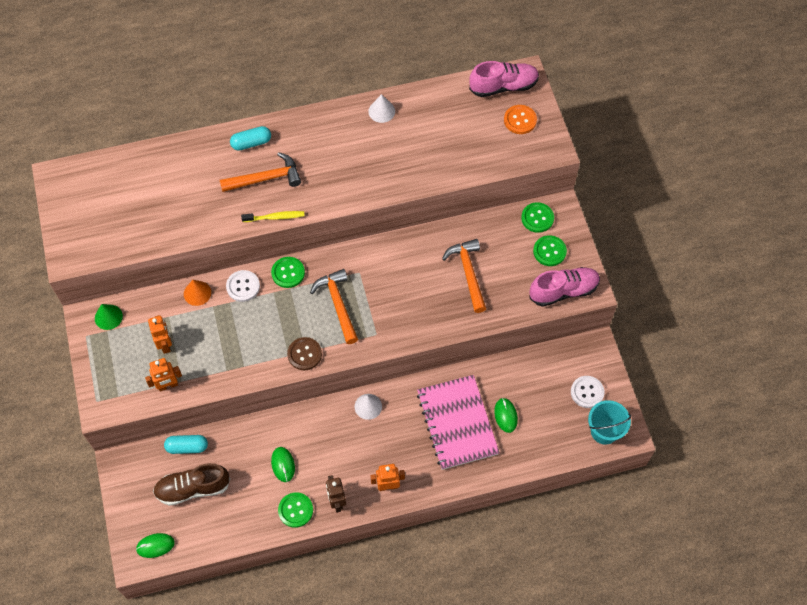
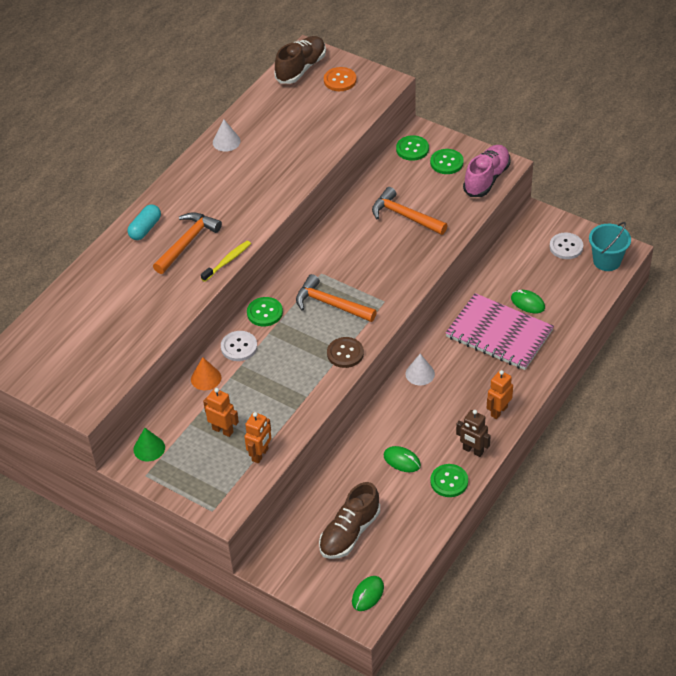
camera: 40 degrees left, 15 degrees down
turquoise capsule [164,435,208,454] -> none
pink shoe [469,61,539,97] -> brown shoe [275,36,326,84]

